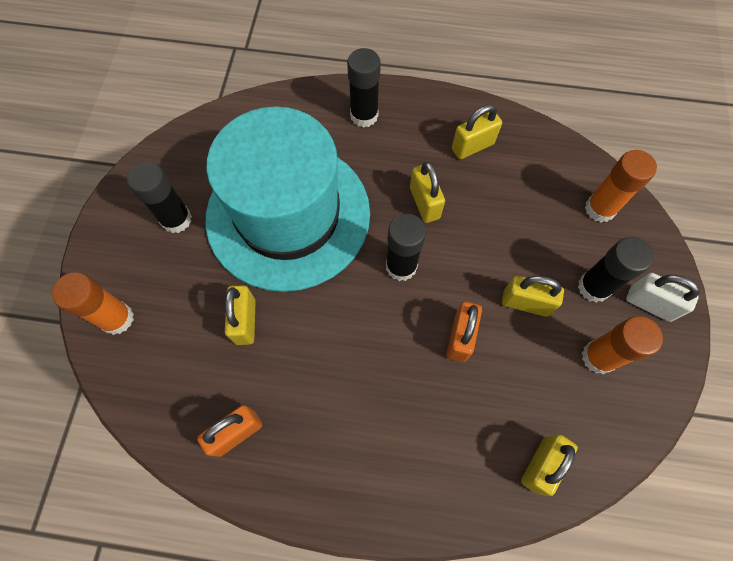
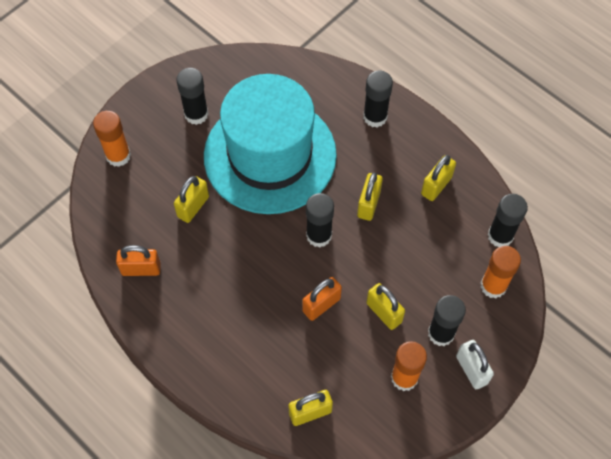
camera: 35 degrees right, 5 degrees down
yellow padlock [452,104,502,159] -> yellow padlock turned 60 degrees counterclockwise [421,155,456,201]
none -> black glue stick [487,194,528,247]

